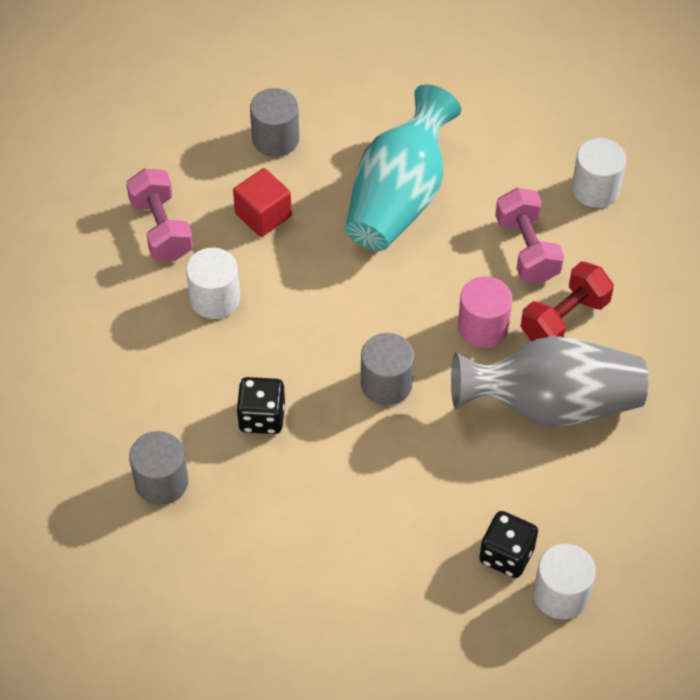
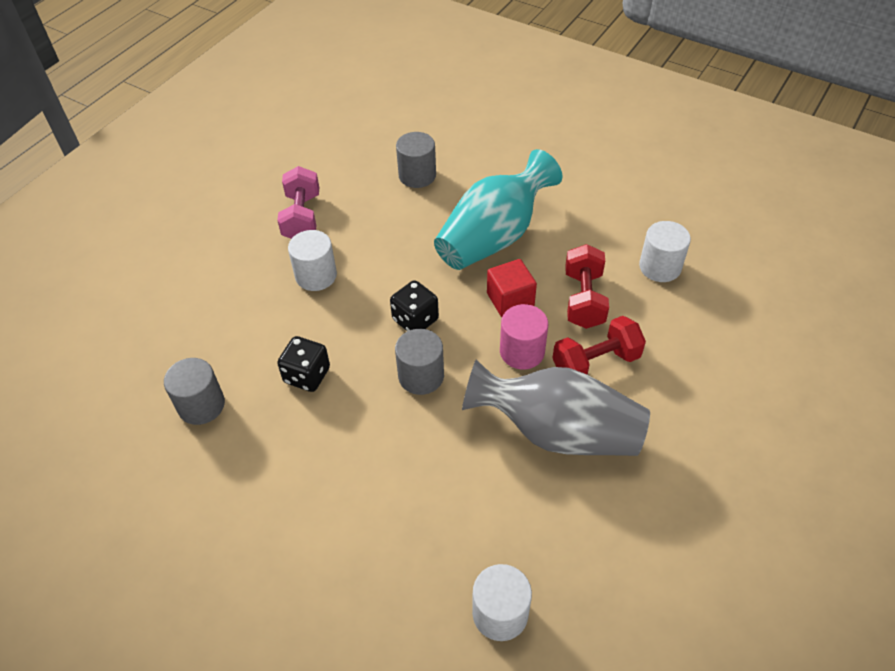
camera: 20 degrees right, 5 degrees down
red cube [233,168,292,237] -> red cube moved to [487,259,537,317]
black dice [479,511,538,578] -> black dice moved to [390,280,439,331]
pink dumbbell [495,188,564,283] -> red dumbbell [565,244,609,329]

